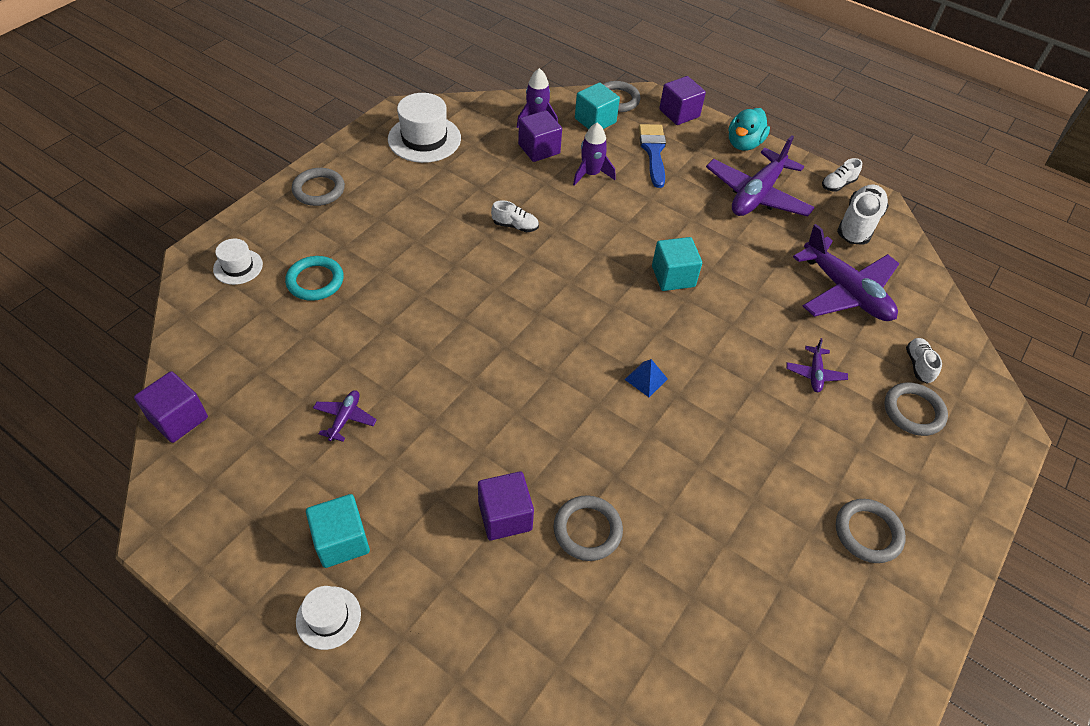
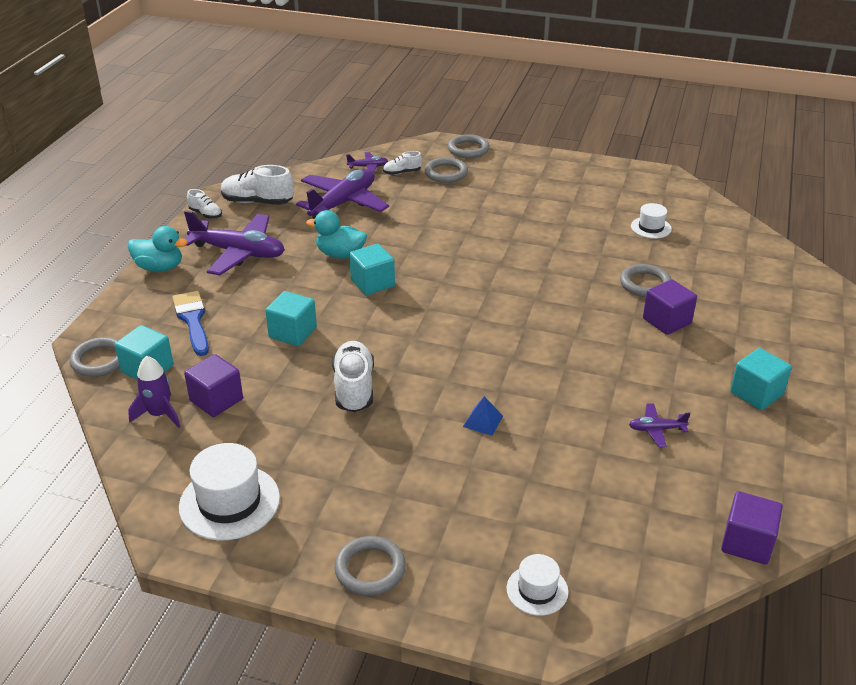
camera: 105 degrees left, 15 degrees down
turquoise ring [285,256,344,301] -> none
white hat [296,586,361,650] -> white hat moved to [631,203,672,239]
white shoe [491,200,539,232] -> white shoe [332,341,374,412], size x1.81
purple rocket [573,123,615,186] -> none
blue pyramid [624,359,668,397] -> blue pyramid moved to [463,396,503,436]
blue brush [639,124,666,188] -> blue brush turned 90 degrees clockwise [172,291,209,356]
purple cube [659,76,706,125] -> none
purple plane [786,338,848,392] -> purple plane moved to [346,152,388,173]
grey ring [836,499,906,563] -> grey ring moved to [448,134,490,158]
none -> turquoise cube [265,291,317,346]
none -> turquoise duck [306,210,367,259]

